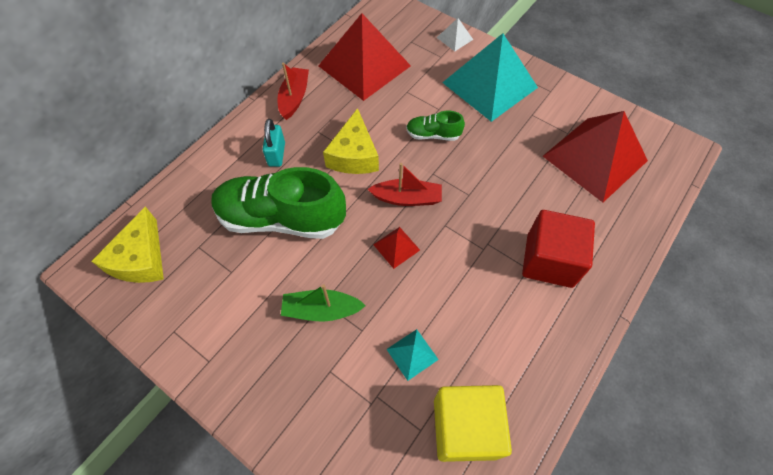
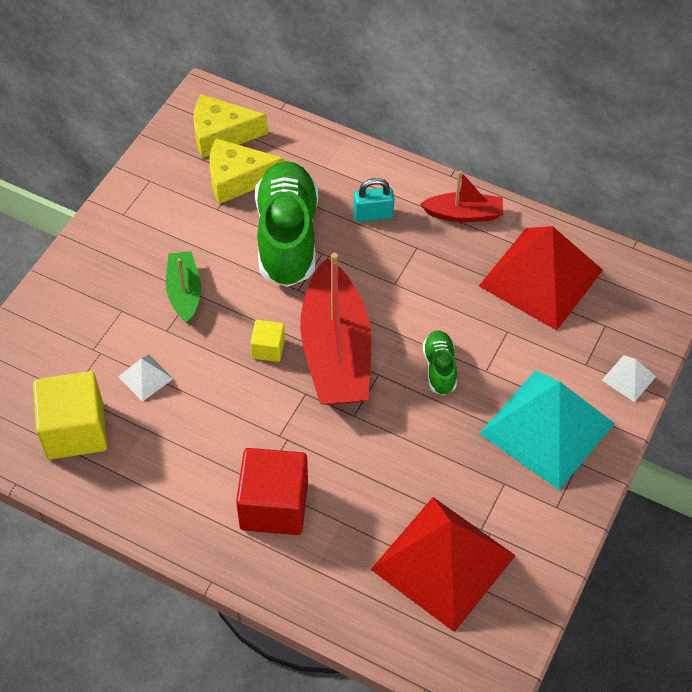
camera: 80 degrees right, 5 degrees down
yellow cheese [323,108,379,174] -> yellow cheese moved to [210,138,285,204]
red boat [368,163,442,206] -> red boat [300,253,372,405], size x1.95
red pyramid [373,227,420,269] -> yellow cube [250,320,285,362]
turquoise pyramid [387,329,439,381] -> white pyramid [118,355,173,402]

